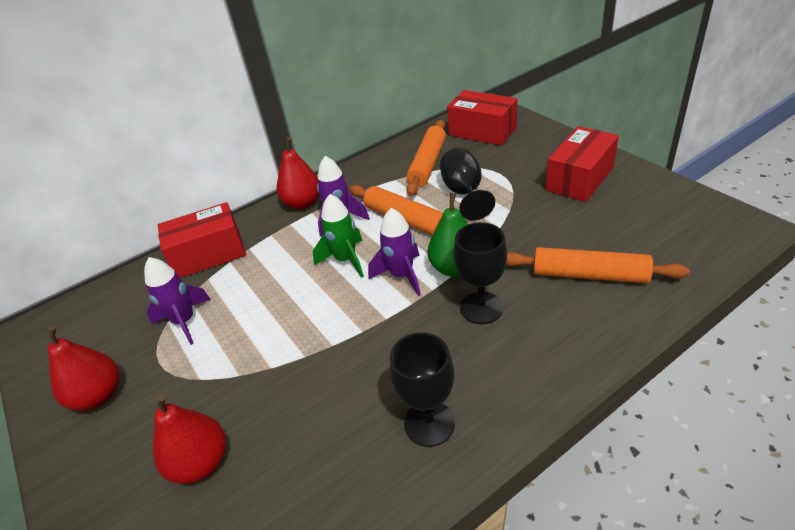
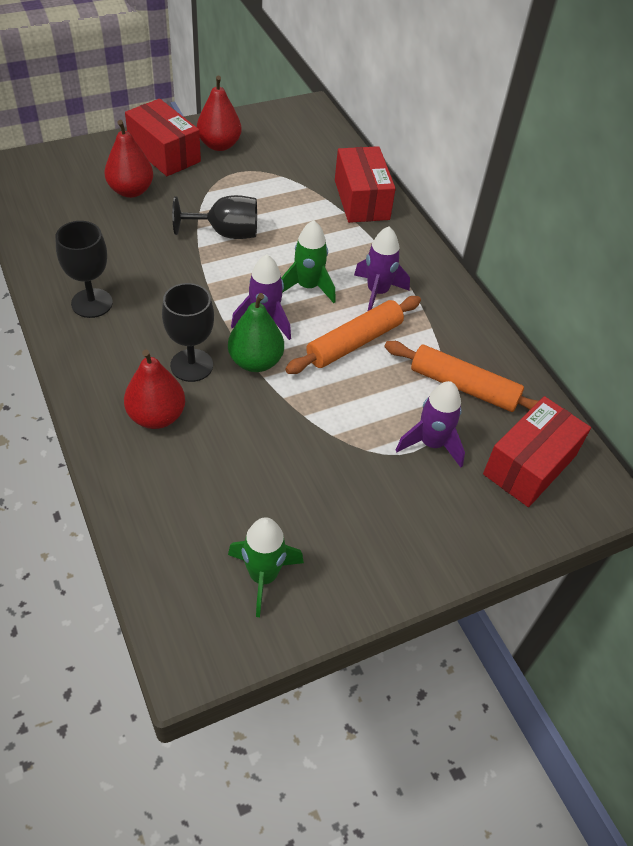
camera: 90 degrees right, 10 degrees up
purple rocket [144,257,211,345] -> purple rocket moved to [396,381,465,467]
red pear [276,137,319,209] -> red pear moved to [124,350,185,429]
black goblet [440,148,495,220] -> black goblet moved to [172,195,257,239]
orange rolling pin [506,247,690,284] -> none
red box [546,126,619,202] -> red box moved to [125,99,201,176]
none -> green rocket [228,517,304,617]

